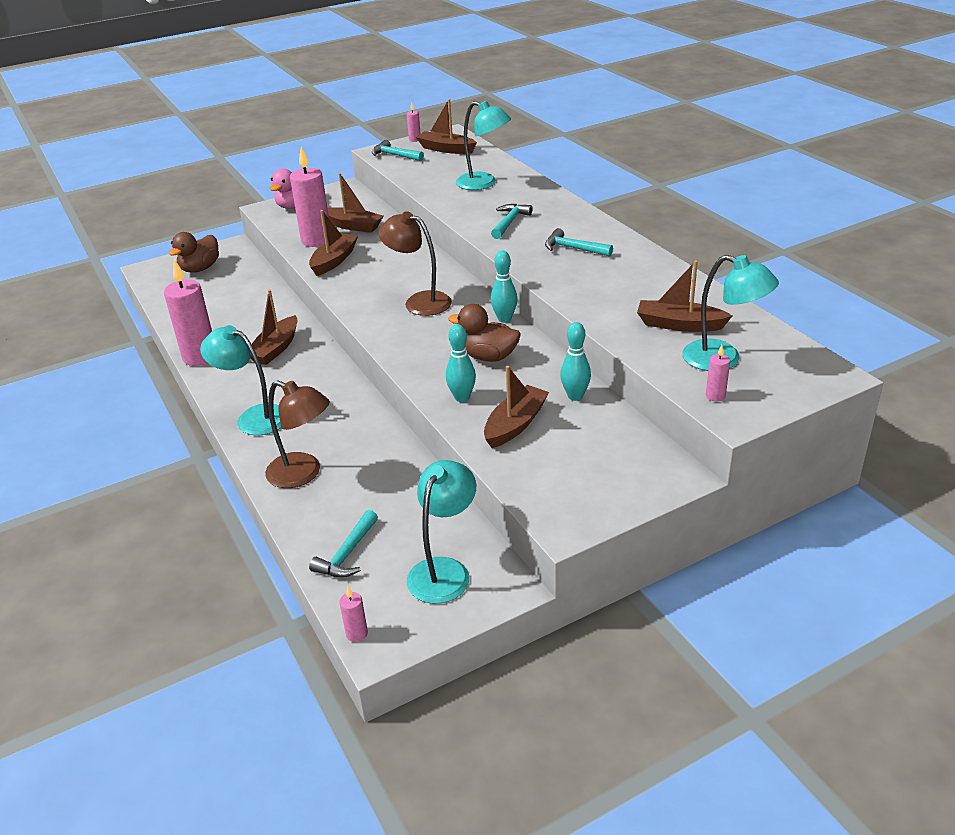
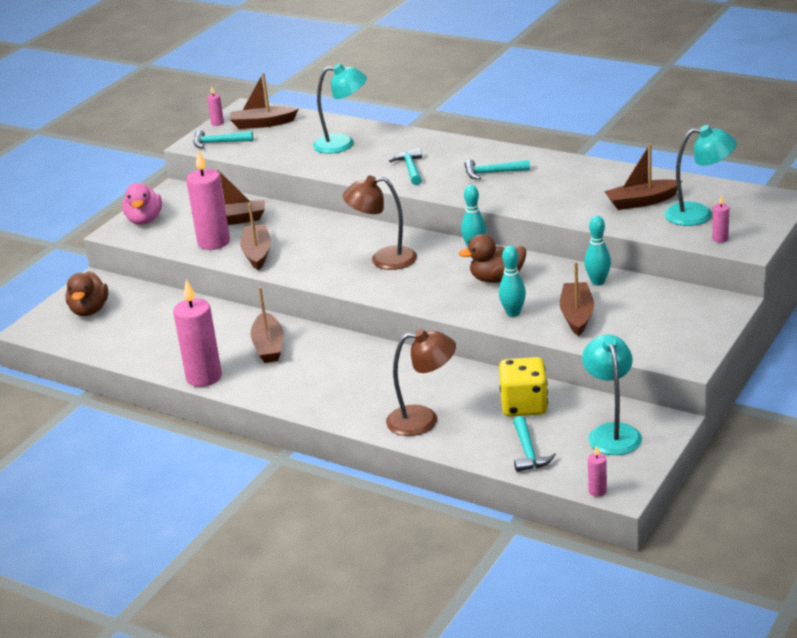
camera: 30 degrees left, 5 degrees down
turquoise lamp [200,325,281,435] -> none
none -> yellow dice [499,357,548,417]

